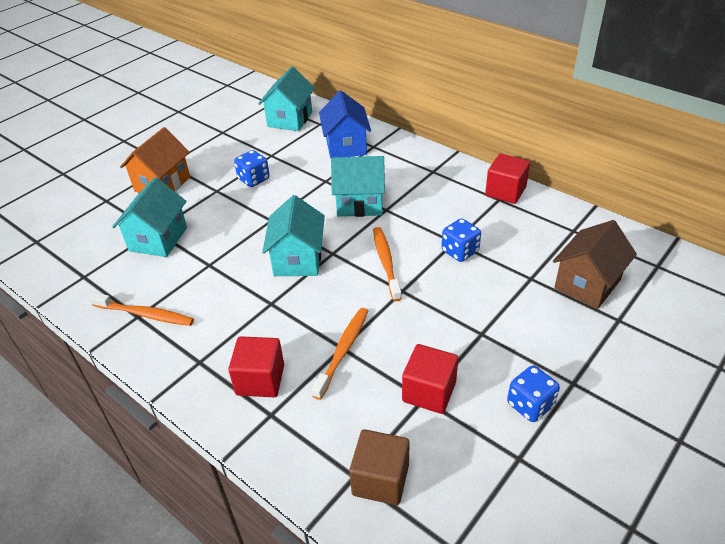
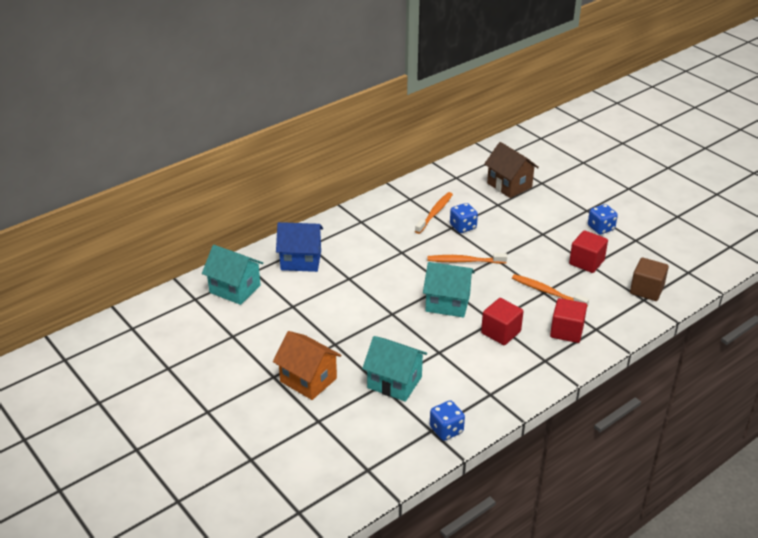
camera: 80 degrees left, 5 degrees down
orange toothbrush [89,292,194,326] -> orange toothbrush moved to [415,192,453,234]
blue dice [234,150,270,187] -> blue dice moved to [430,400,465,441]
turquoise house [331,156,385,217] -> none
red cube [485,154,530,204] -> red cube moved to [481,298,524,345]

